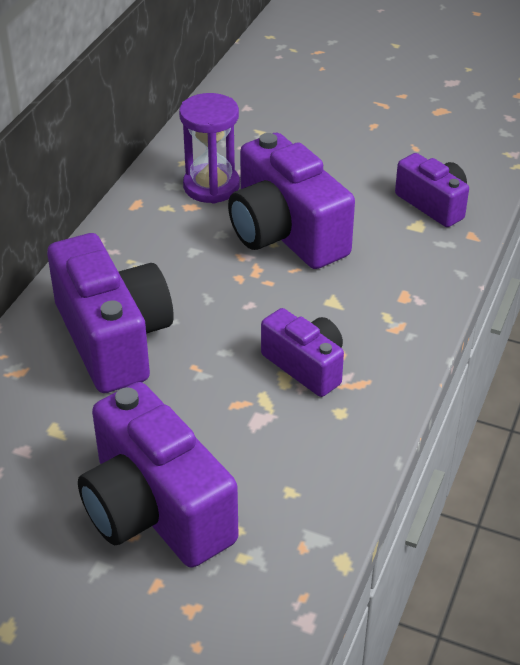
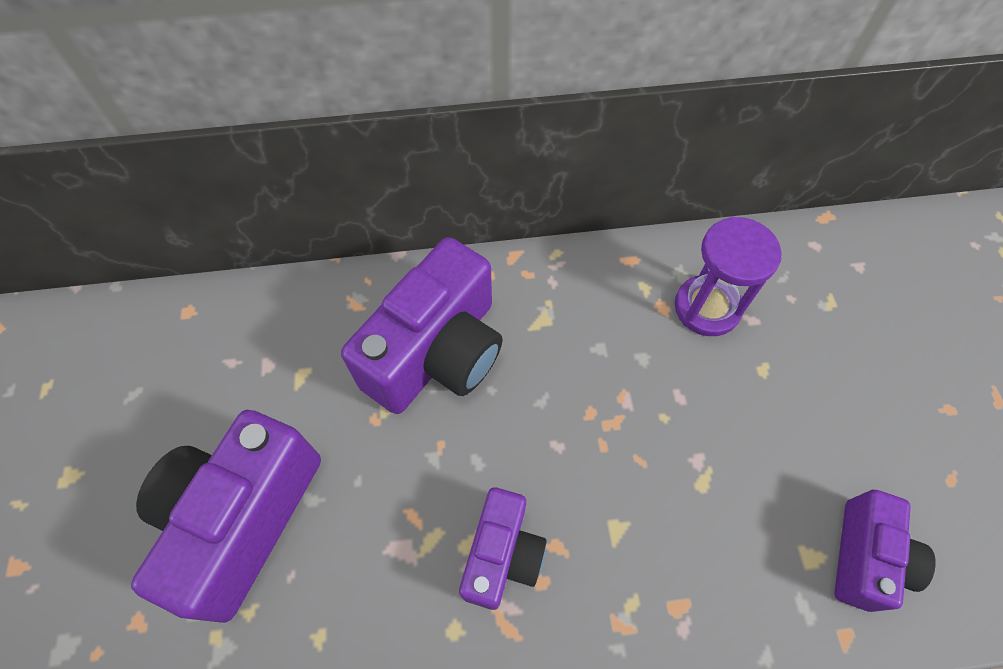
camera: 60 degrees right, 20 degrees up
purple camera [228,133,355,269] -> none

